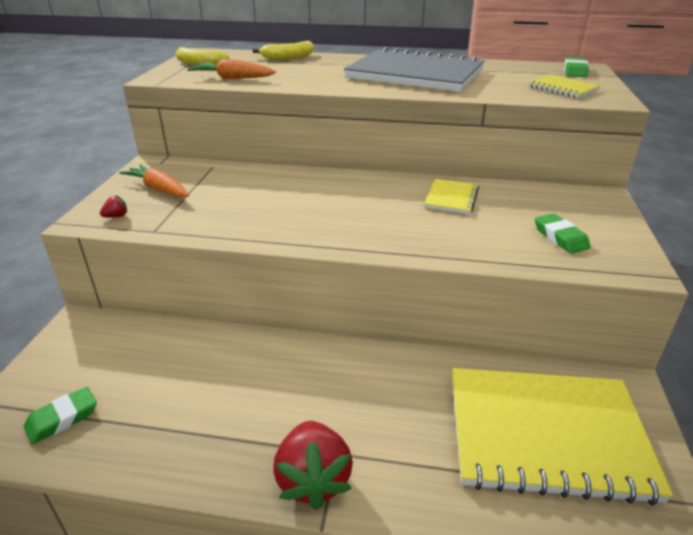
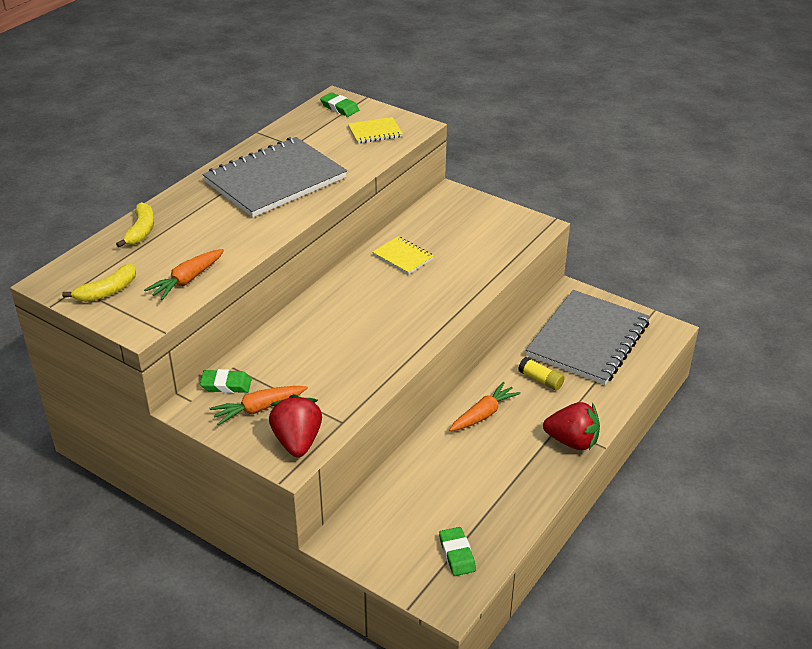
camera: 65 degrees left, 5 degrees up
red strawberry [100,195,127,218] -> red strawberry [269,394,322,457], size x2.48
yellow notebook [452,368,674,505] -> grey notebook [526,290,650,385]
green eraser [535,213,591,254] -> green eraser moved to [200,369,252,393]
none -> orange carrot [449,382,521,431]
none -> yellow glue stick [518,357,564,391]

